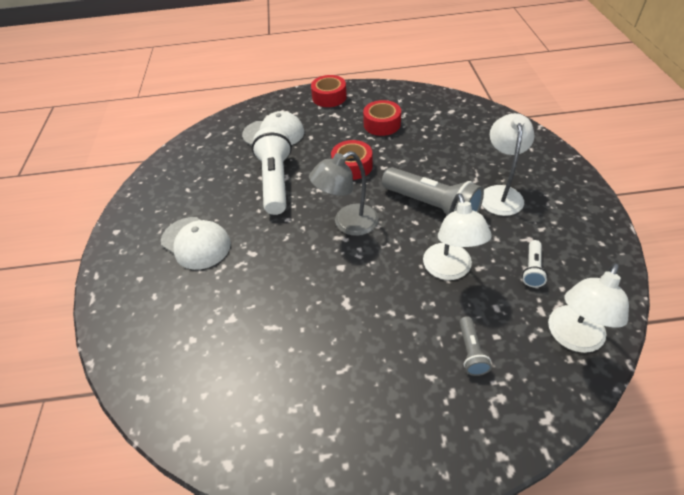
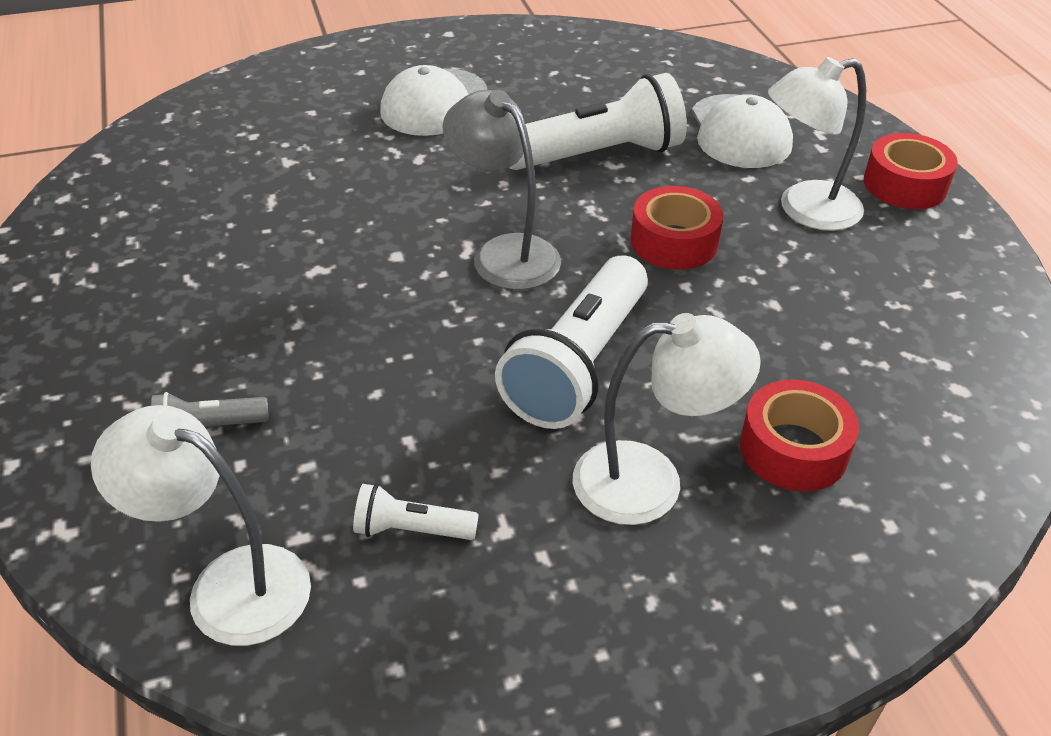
camera: 75 degrees right, 5 degrees down
red tape [363,100,401,136] -> red tape moved to [740,379,859,492]
grey flashlight [382,167,484,215] -> white flashlight [495,256,648,429]
white lamp [423,193,492,280] -> white lamp moved to [768,57,866,231]

